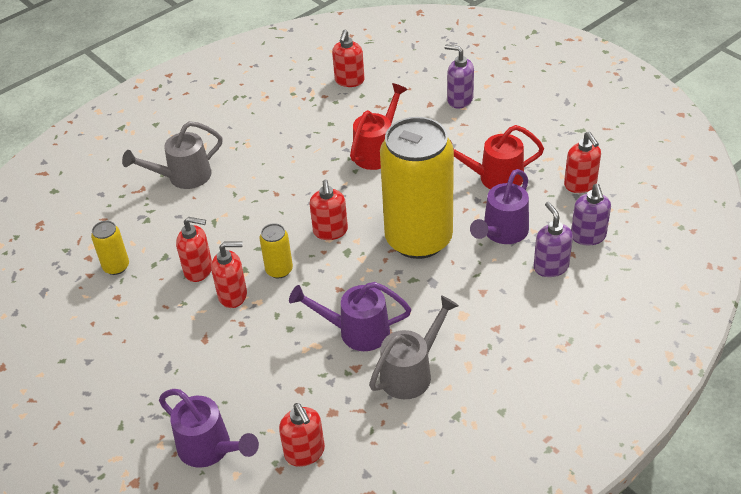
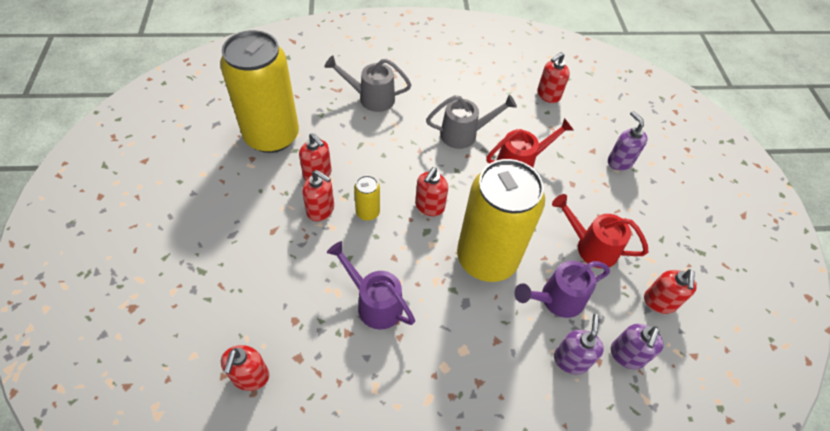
camera: 30 degrees right, 10 degrees up
yellow can [91,221,129,275] -> yellow can [220,30,299,153], size x2.49
purple watering can [159,389,259,468] -> none
grey watering can [369,295,459,399] -> grey watering can moved to [426,94,517,149]

